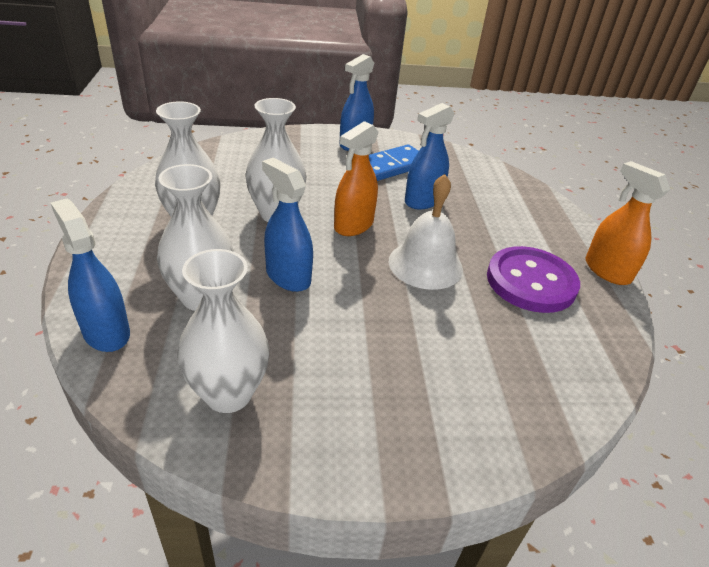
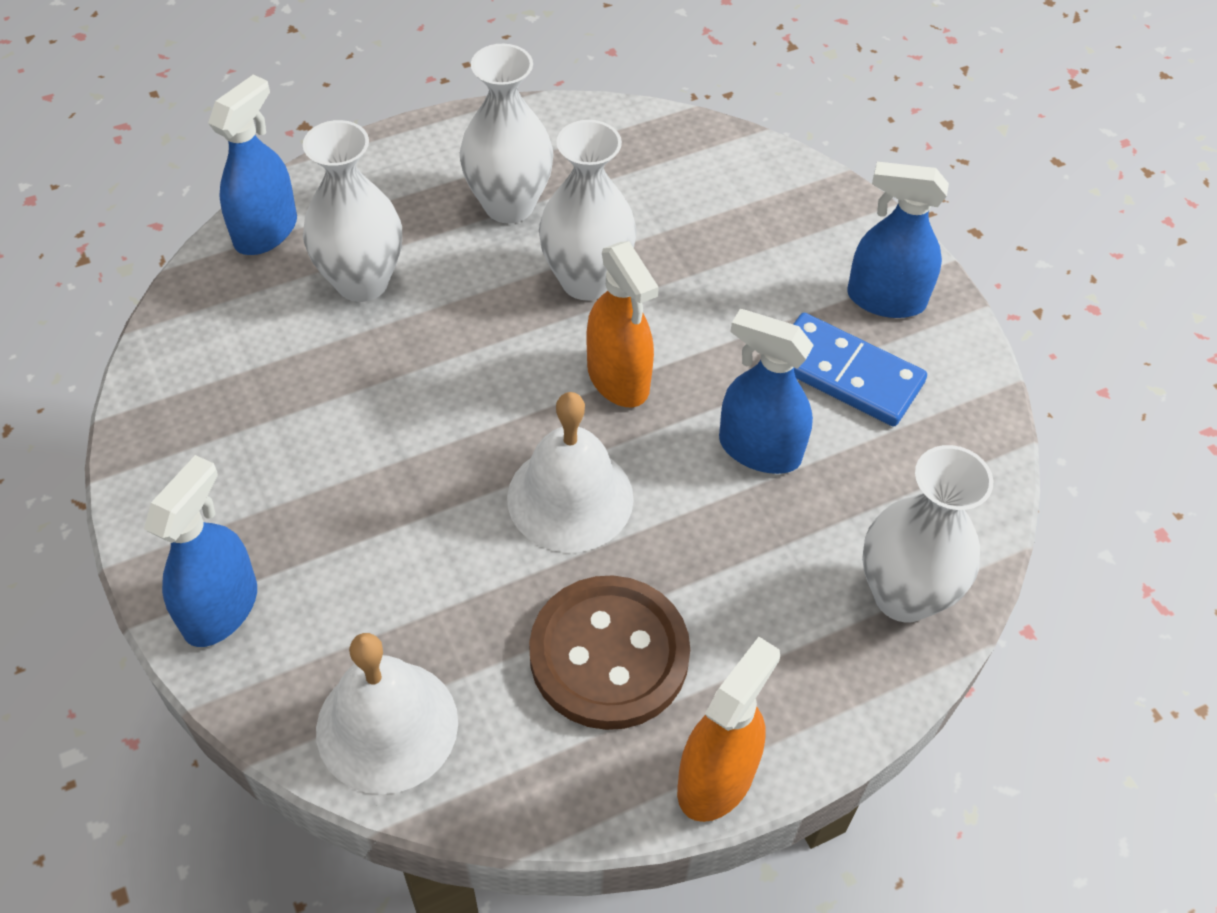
camera: 70 degrees right, 15 degrees up
white vase [177,249,269,413] -> white vase moved to [862,445,993,622]
blue spray bottle [262,158,313,292] -> blue spray bottle moved to [144,455,257,647]
orange spray bottle [334,121,378,236] -> orange spray bottle turned 135 degrees counterclockwise [586,241,659,407]
purple button [487,246,580,313] -> brown button [529,576,690,730]
none -> white bell [316,633,458,794]

